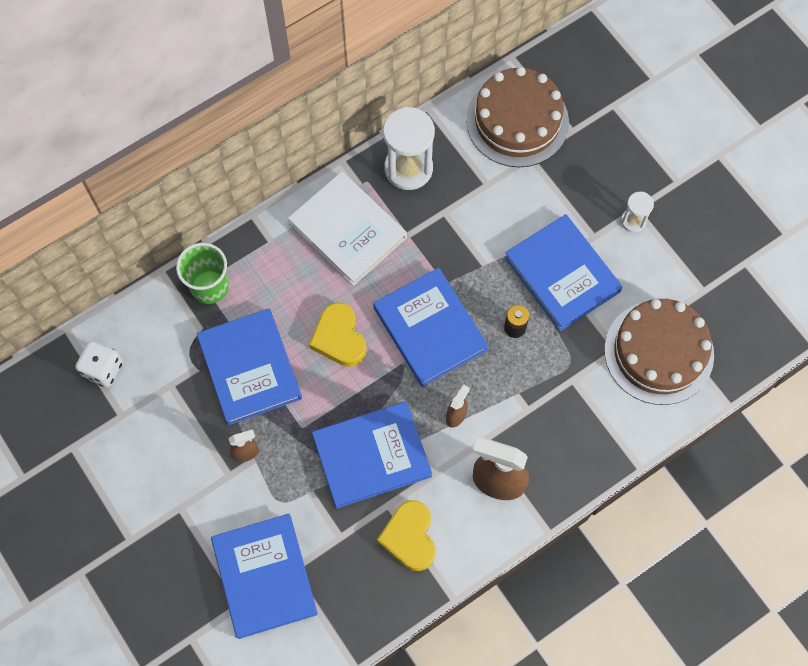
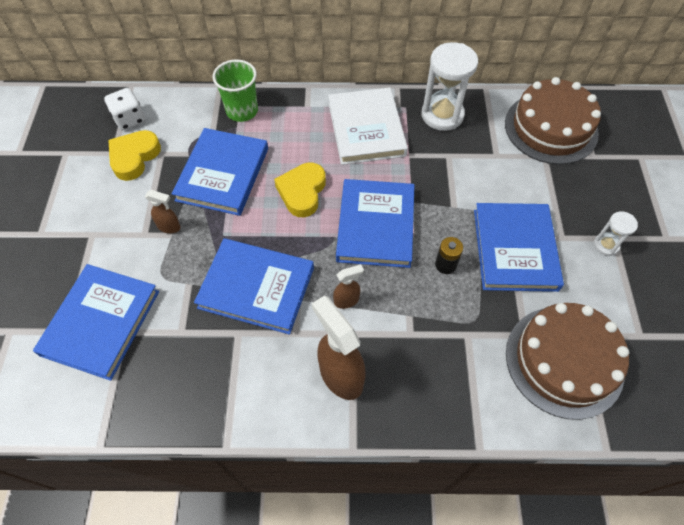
camera: 35 degrees right, 10 degrees down
yellow heart [377,500,436,571] -> yellow heart moved to [108,130,161,181]

